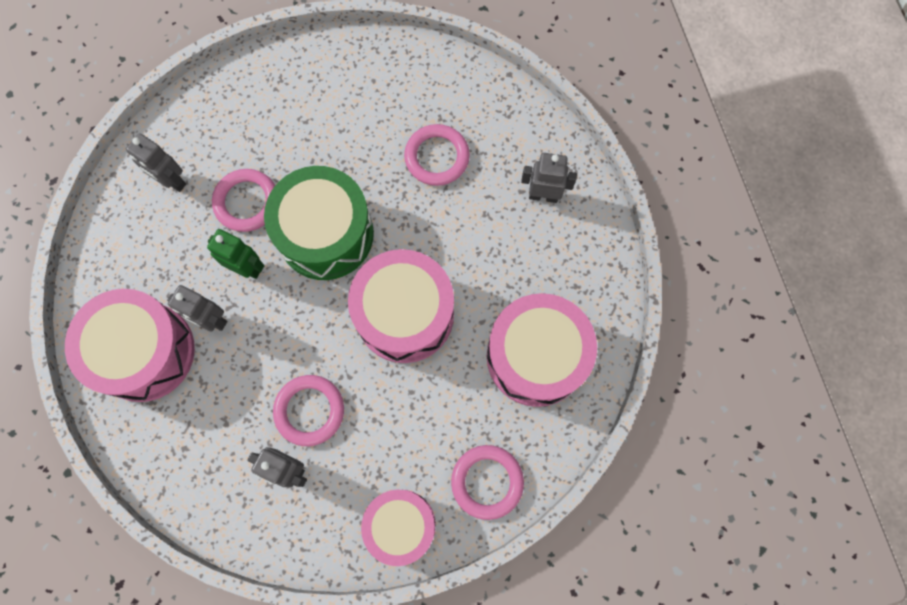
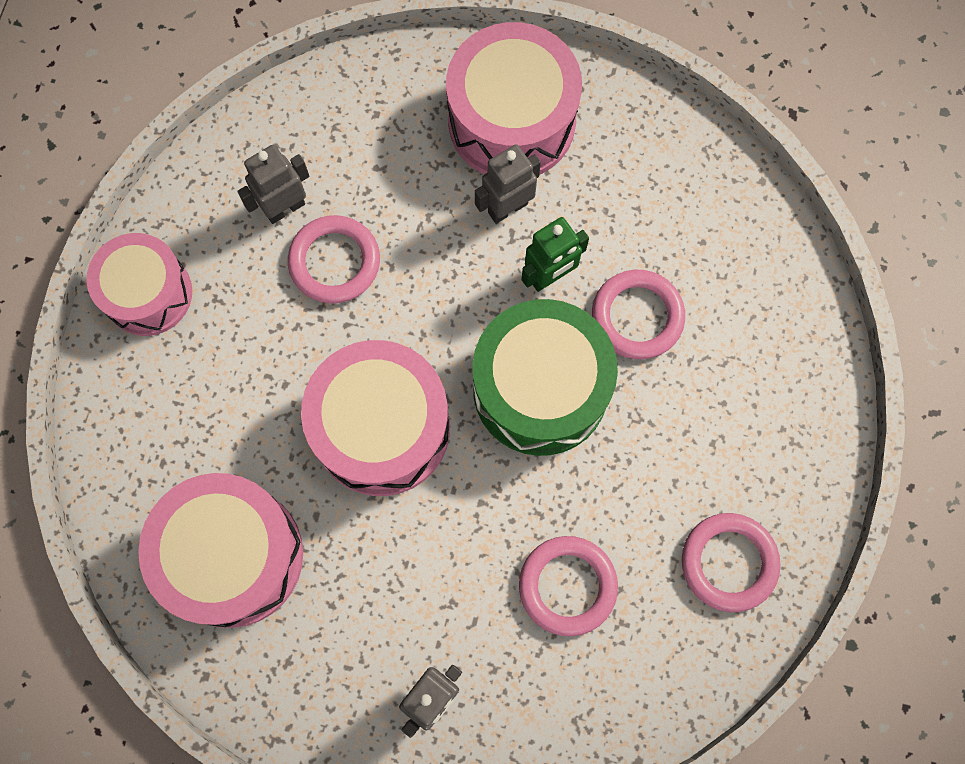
camera: 120 degrees right, 0 degrees up
grey robot [126,133,186,192] -> none
pink ring [451,445,524,520] -> pink ring moved to [682,513,781,612]

